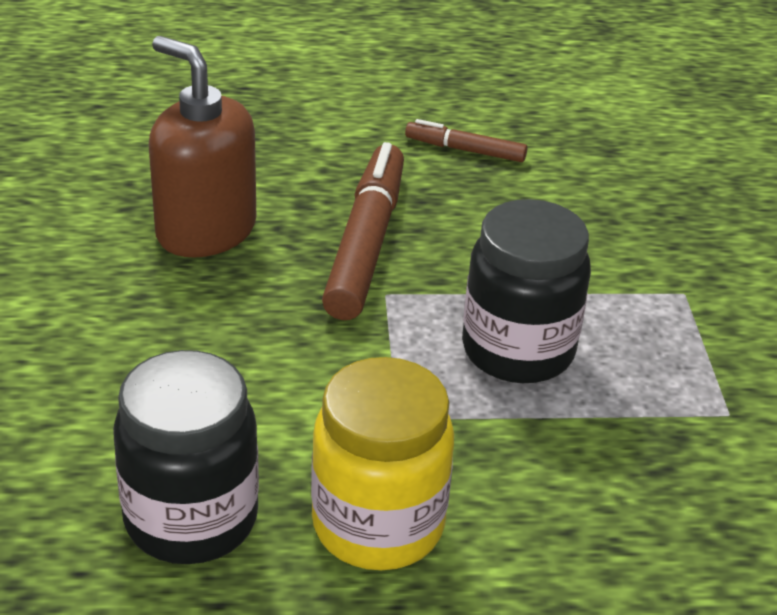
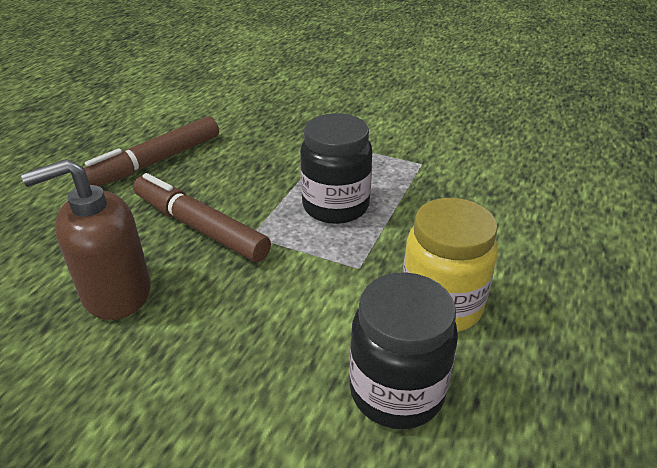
camera: 60 degrees left, 0 degrees up
brown marker [405,119,527,162] -> brown marker [84,116,219,186], size x1.92

